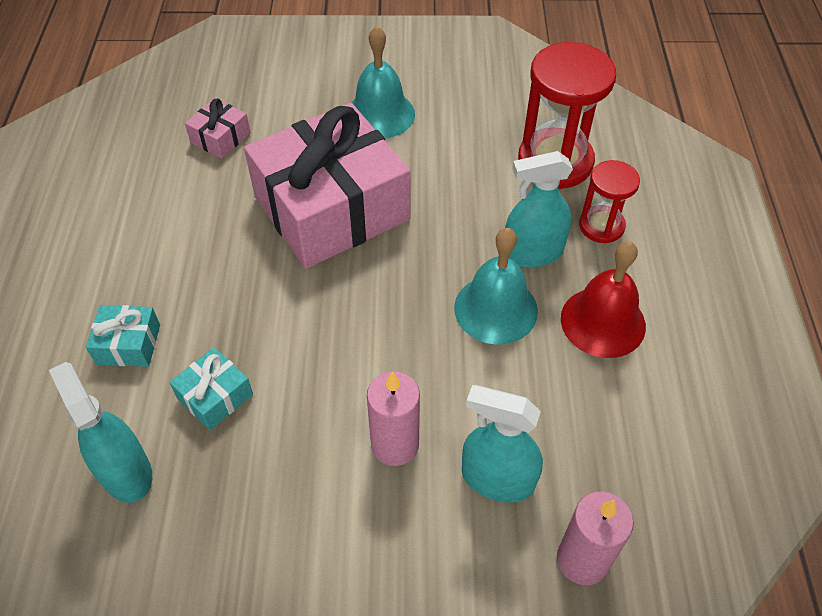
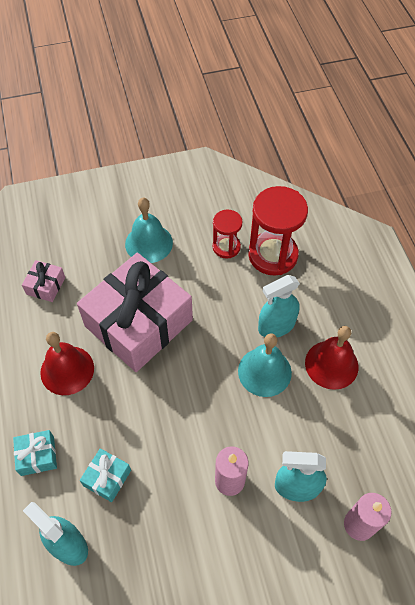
camera: 15 degrees left, 5 degrees up
red hourglass [579,160,640,244] -> red hourglass moved to [213,210,242,259]
none -> red bell [40,332,94,395]

